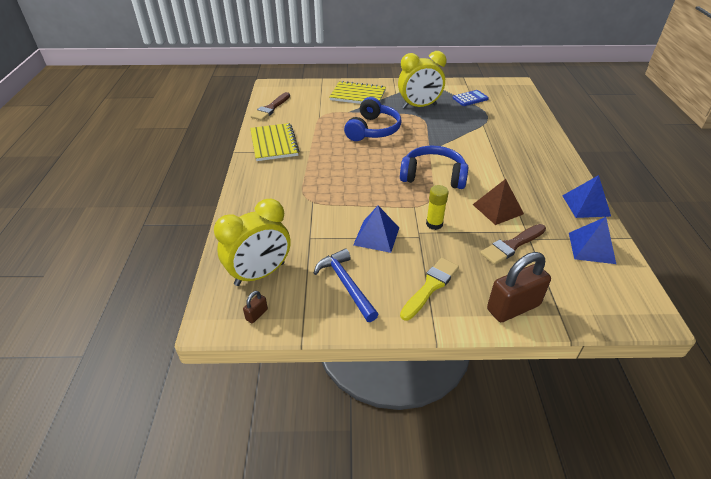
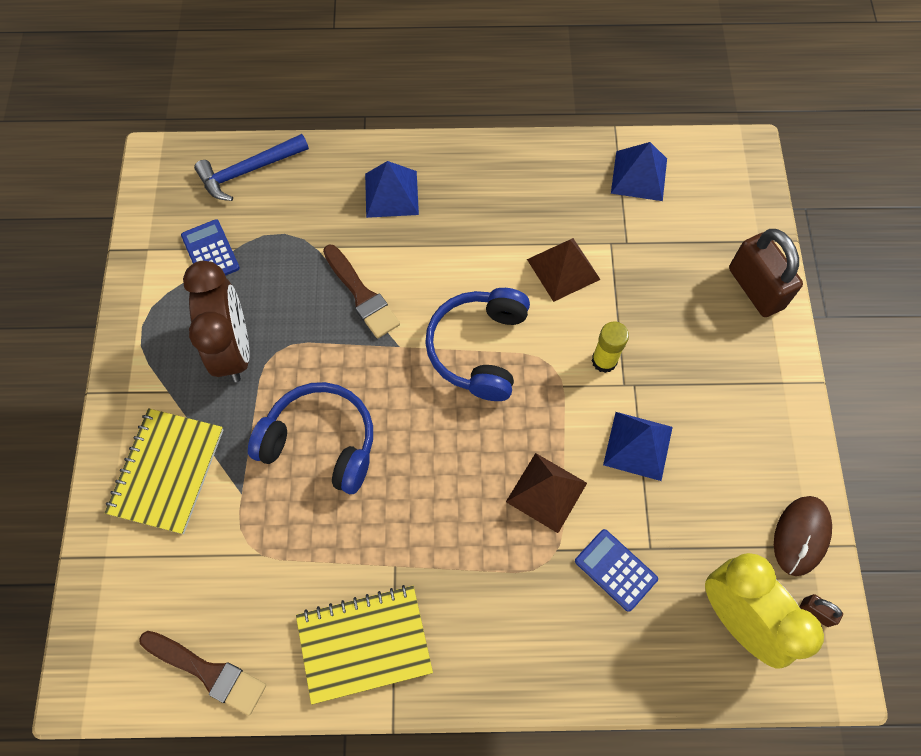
camera: 90 degrees left, 25 degrees up
blue hammer [314,249,379,322] -> blue hammer moved to [194,134,309,201]
yellow clock [398,51,447,109] -> brown clock [183,261,250,382]
yellow brush [400,258,459,321] -> none
brown brush [480,224,546,265] -> brown brush moved to [323,245,400,338]
blue pyramid [562,175,611,218] -> blue pyramid moved to [365,161,419,218]
none -> brown pyramid [506,453,587,533]
none -> blue calculator [575,529,658,612]
none -> brown mouse [774,496,832,576]

